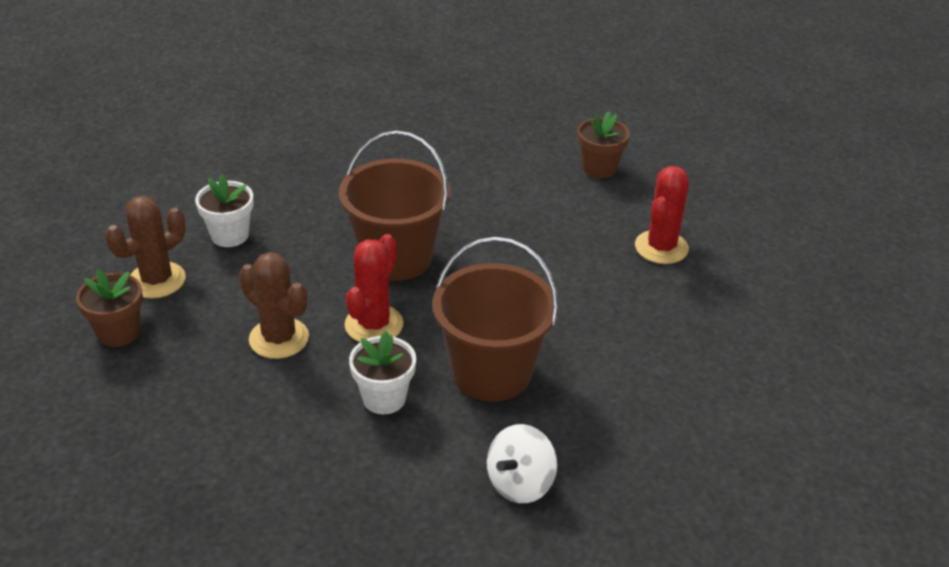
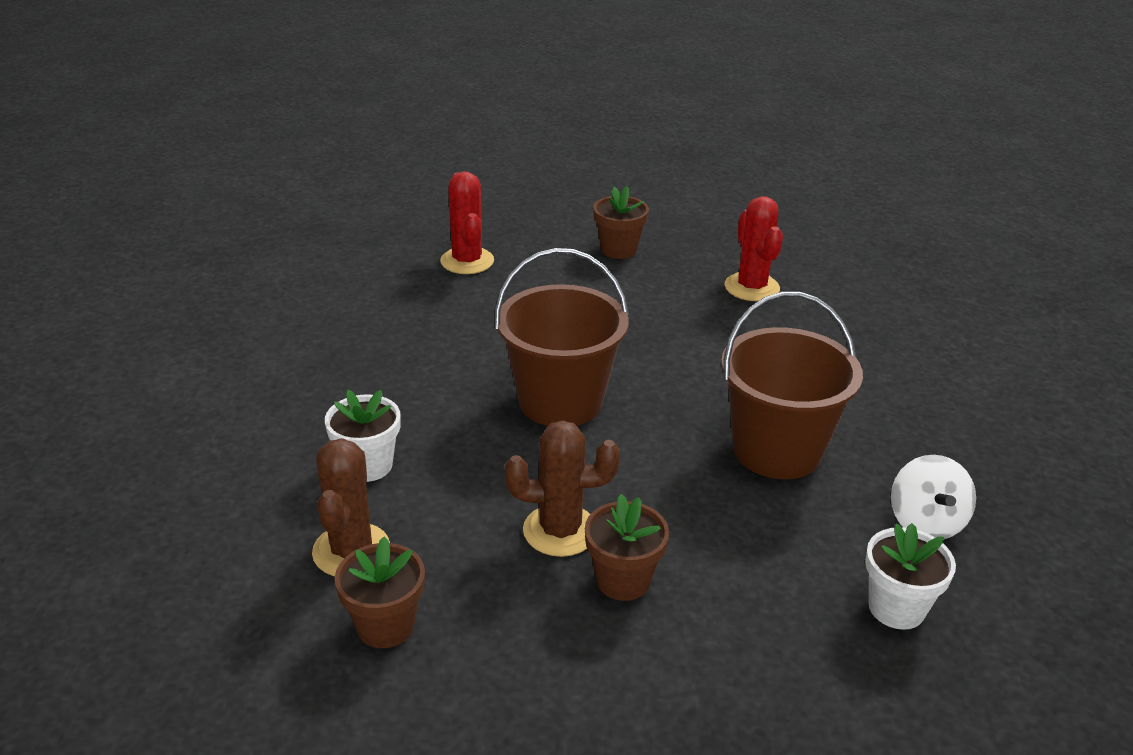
camera: 40 degrees left, 5 degrees down
red cactus [345,234,404,342] -> red cactus moved to [440,171,494,274]
white flower pot [349,331,416,414] -> white flower pot moved to [865,523,956,630]
none -> brown flower pot [585,494,669,601]

